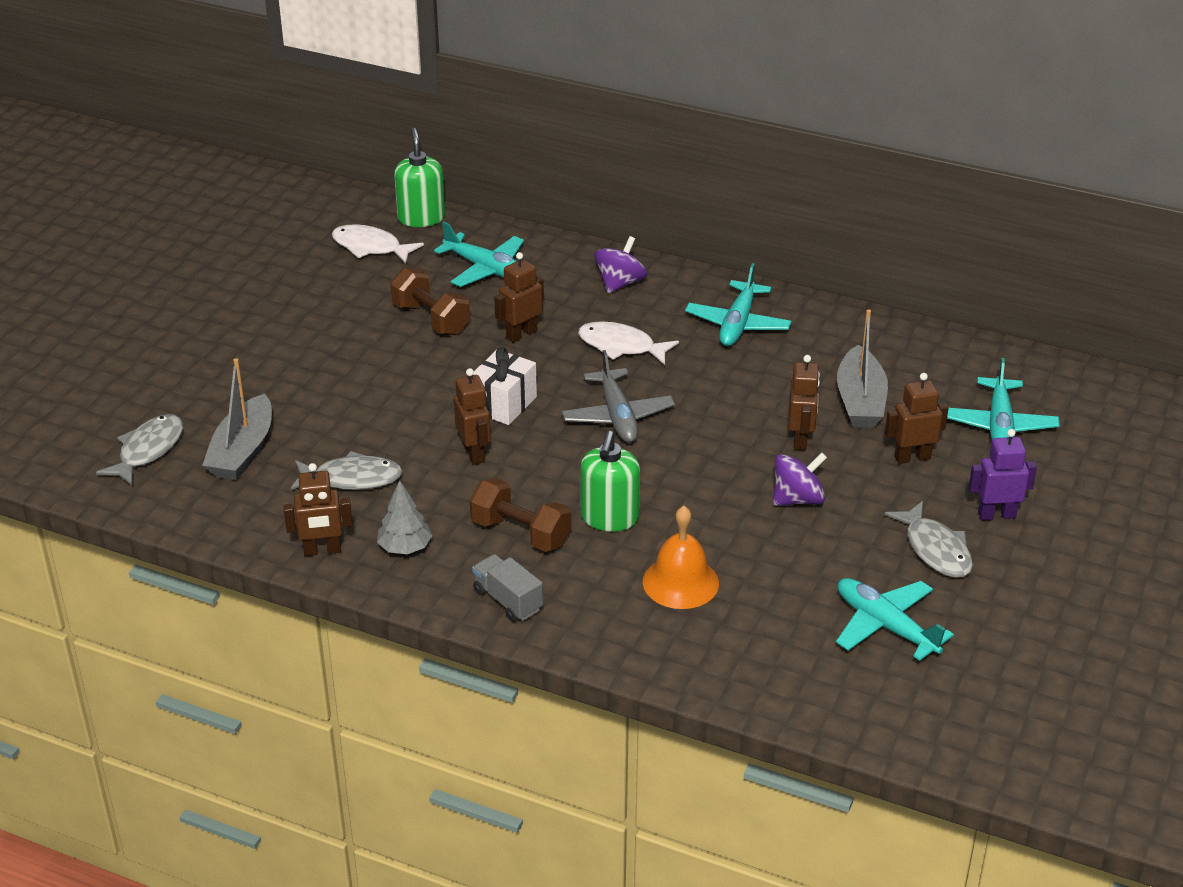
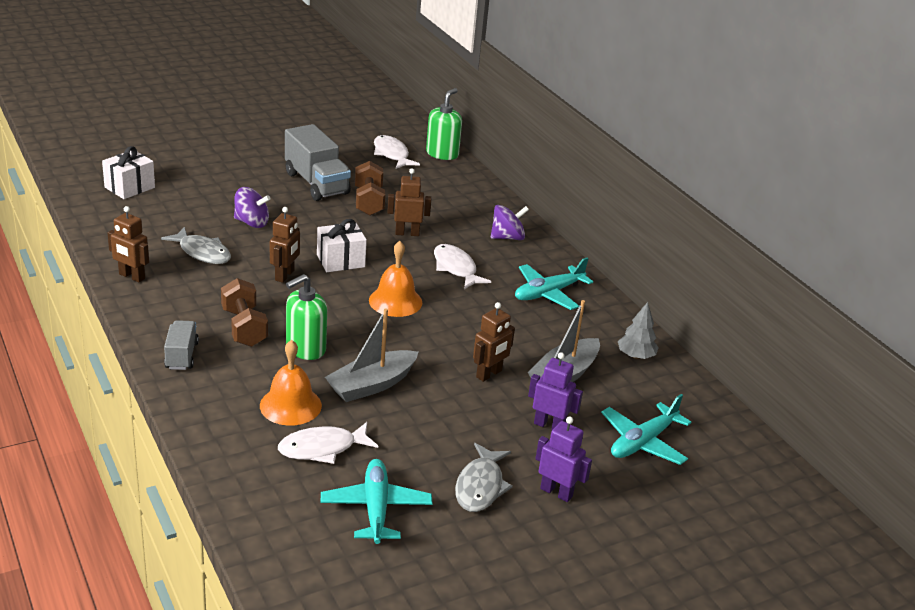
camera: 35 degrees right, 5 degrees down
grey fish [96,414,184,485] -> white gift [102,146,155,199]
grey boat [202,359,272,481] -> grey boat moved to [325,308,418,402]
grey tree [377,480,432,554] -> grey tree moved to [618,302,659,359]
turquoise plane [434,222,524,287] -> none
grey plane [562,350,675,443] -> orange bell [369,241,422,317]
purple spinning top [773,453,827,506] -> purple spinning top moved to [234,187,271,228]
brown robot [885,373,949,464] -> purple robot [528,352,583,430]
none -> white fish [278,422,378,464]
none -> grey truck [285,124,351,201]

